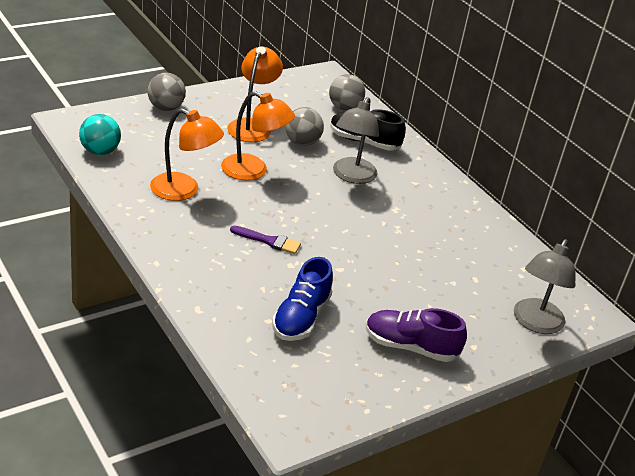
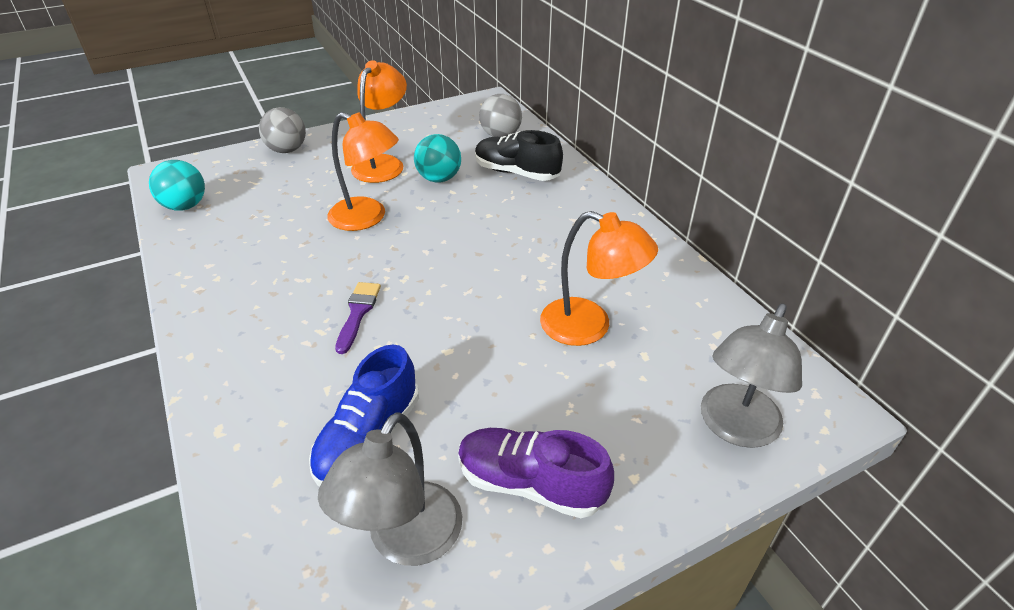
camera: 10 degrees right, 5 degrees up
orange lamp [150,108,224,201] -> orange lamp moved to [540,211,658,346]
purple brush [230,226,301,254] -> purple brush turned 105 degrees counterclockwise [335,282,381,354]
grey ball [285,107,324,146] -> turquoise ball [414,134,461,183]
grey lamp [333,97,379,184] -> grey lamp moved to [318,412,462,566]

